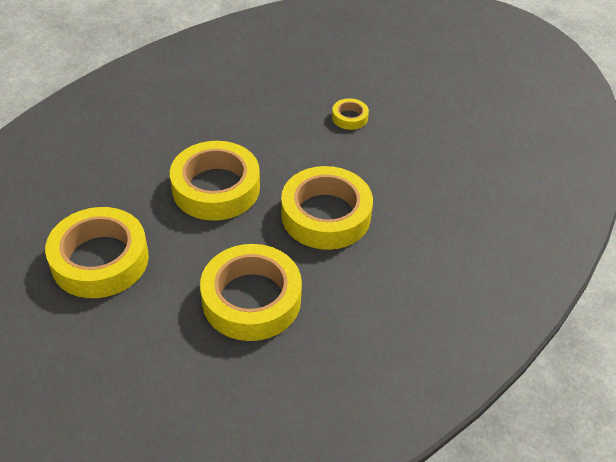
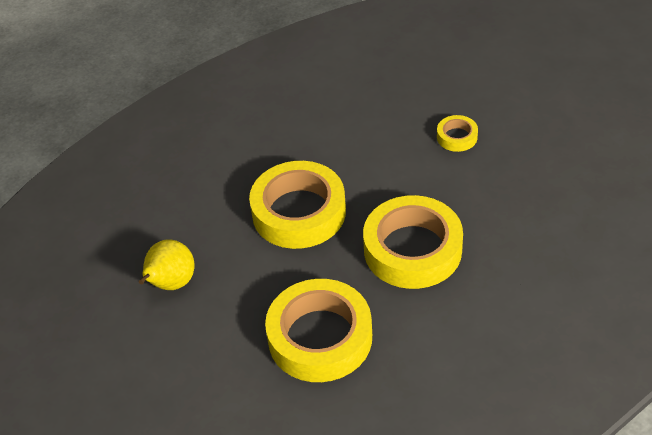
camera: 15 degrees right, 0 degrees up
yellow tape [45,207,149,298] -> yellow pear [139,239,195,290]

